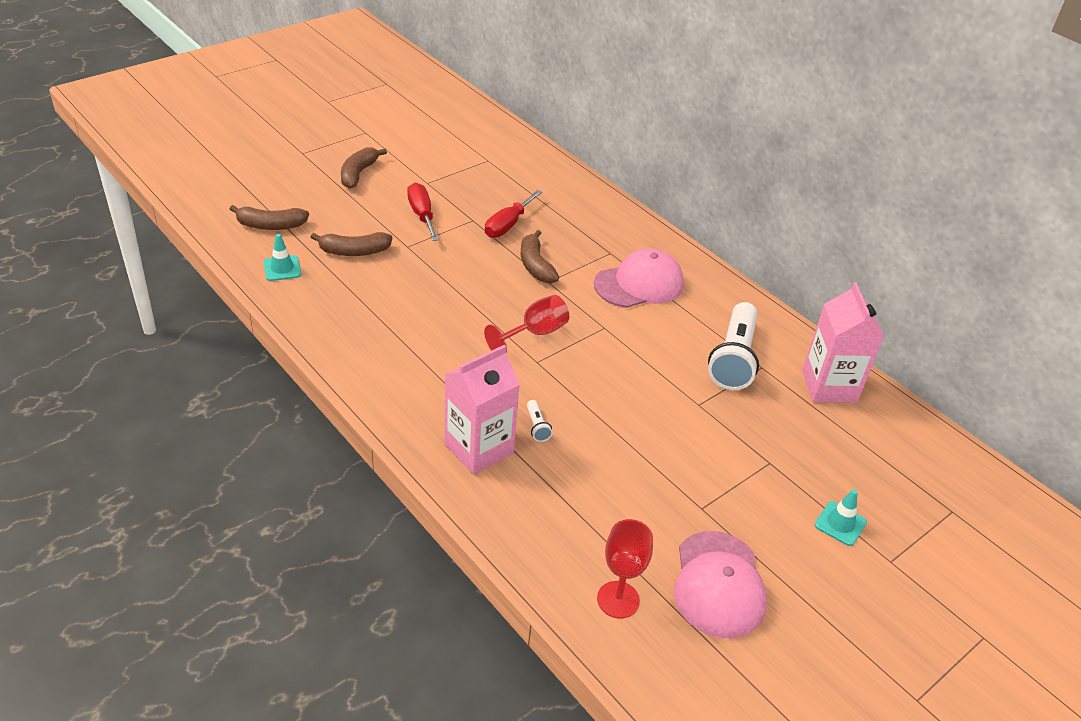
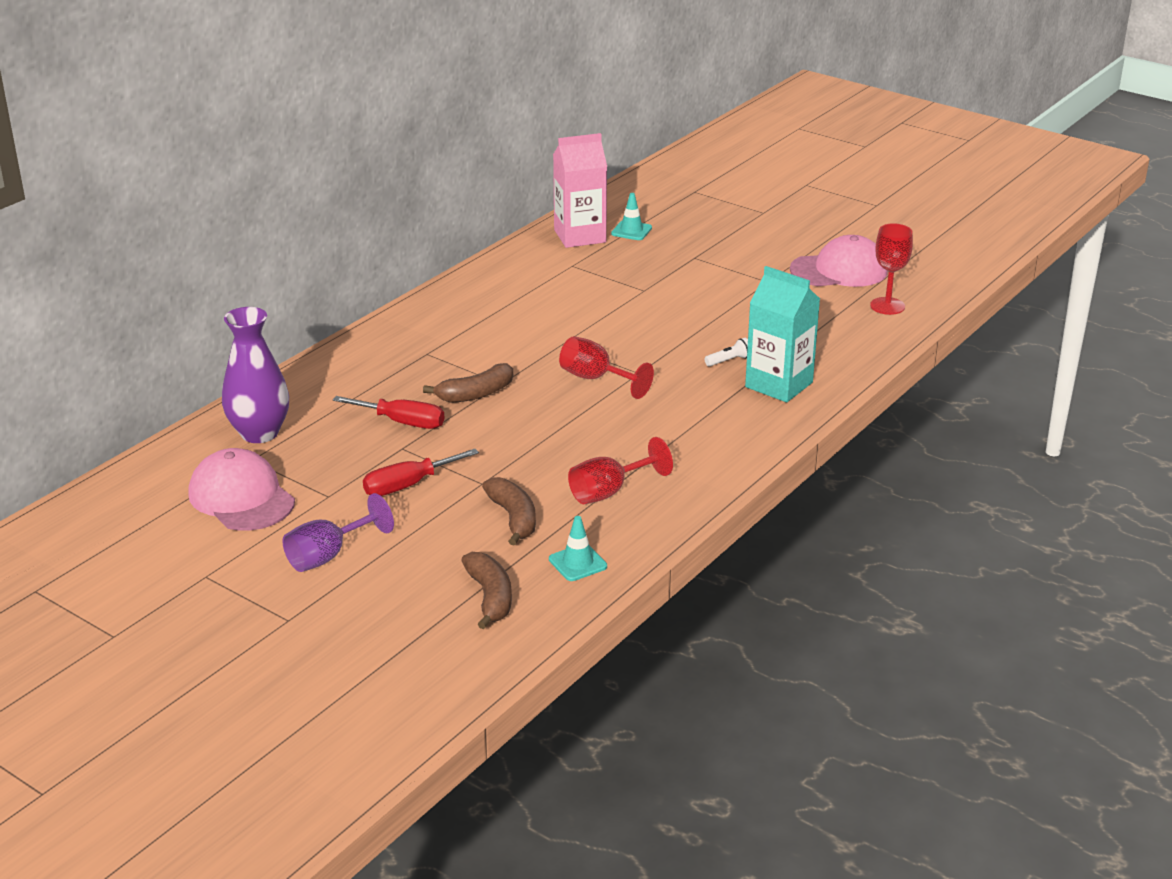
camera: 100 degrees left, 10 degrees down
brown banana [341,147,387,189] -> purple goblet [283,493,394,572]
pink carton [444,345,520,475] -> turquoise carton [745,266,820,402]
pink cap [594,249,684,308] -> pink cap moved to [188,448,295,531]
white flashlight [708,302,759,390] -> none
turquoise traffic cone [815,489,867,546] -> turquoise traffic cone moved to [611,193,652,240]
none -> purple vase [222,307,289,443]
none -> red goblet [568,437,673,504]

